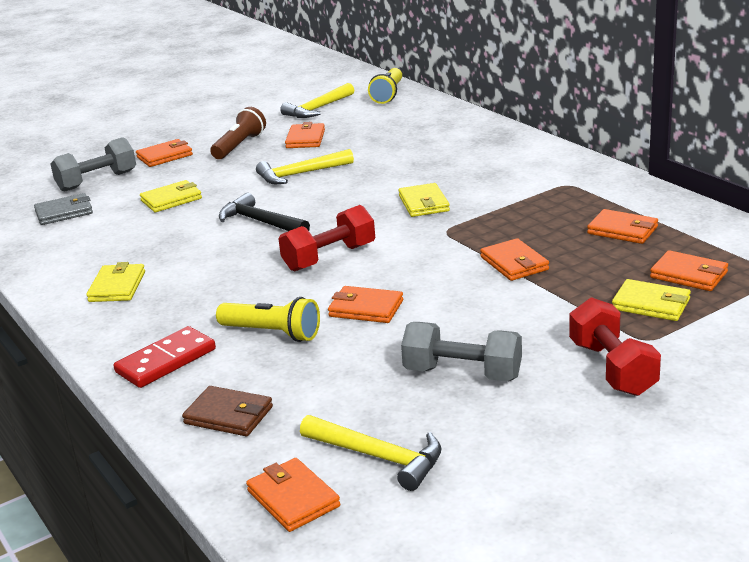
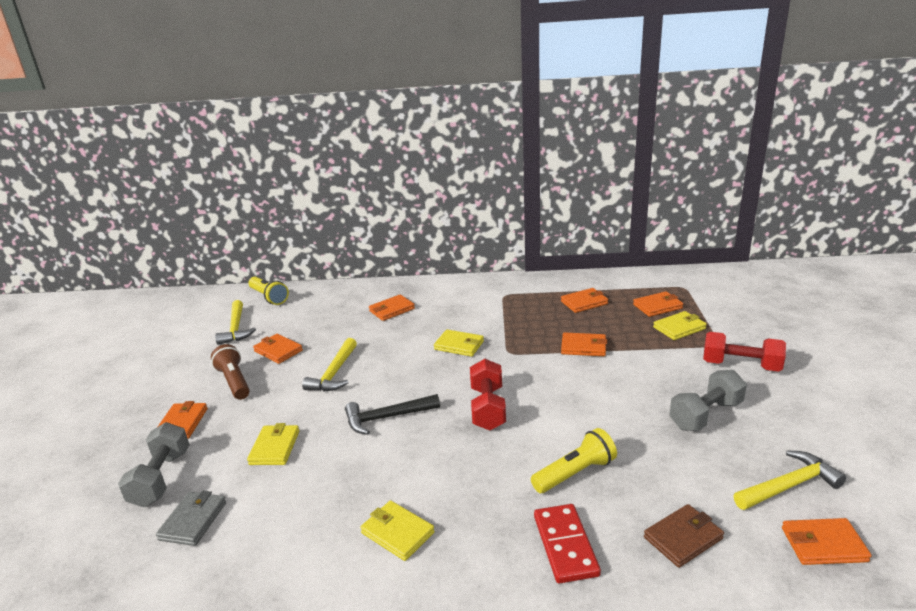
camera: 55 degrees left, 0 degrees up
orange wallet [328,286,403,323] -> orange wallet moved to [369,295,415,321]

